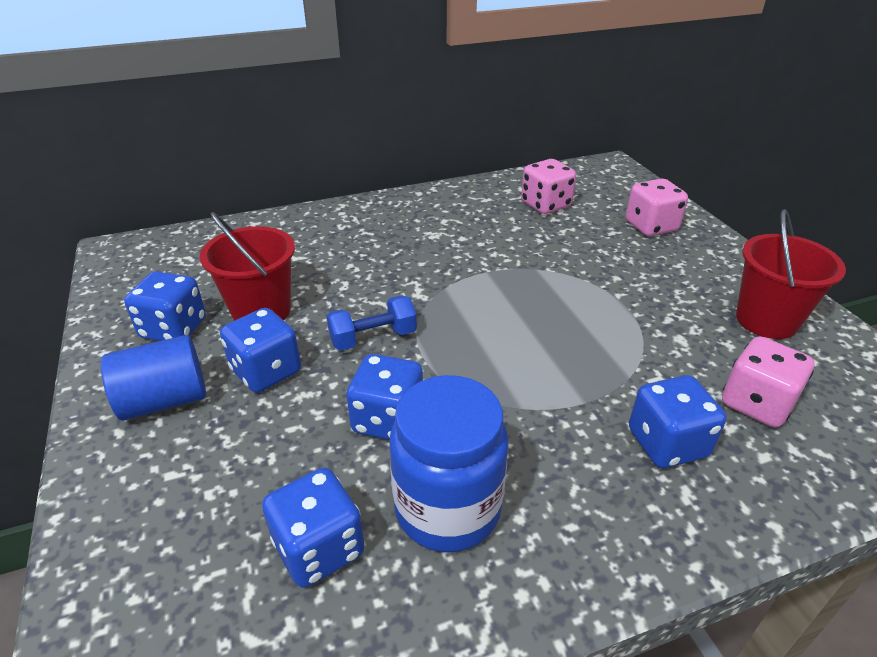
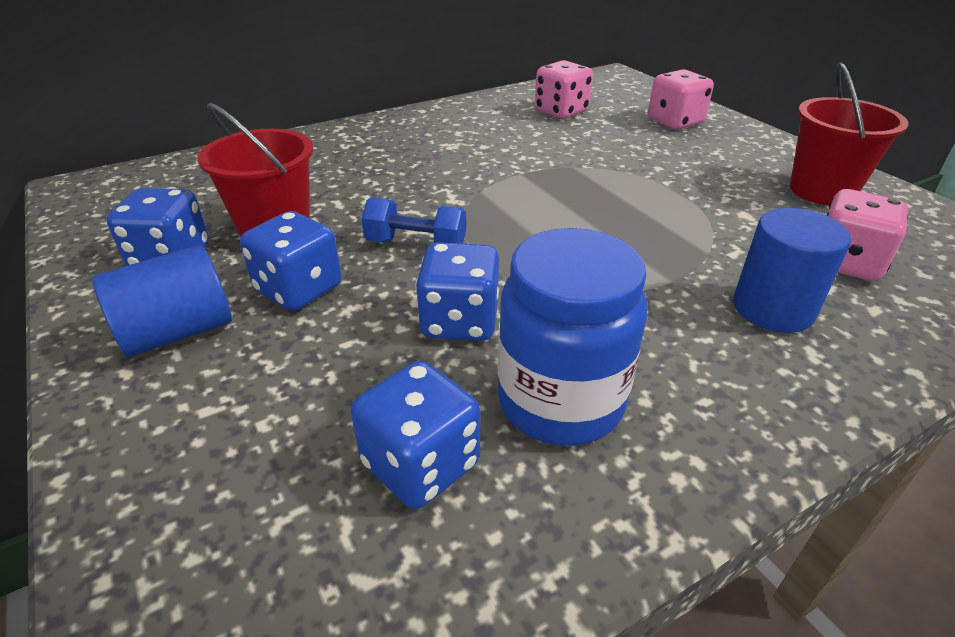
camera: 10 degrees left, 0 degrees up
blue dumbbell [326,295,417,351] -> blue dumbbell turned 45 degrees clockwise [361,197,466,244]
blue dice [629,375,726,468] -> blue cylinder [733,208,851,333]

